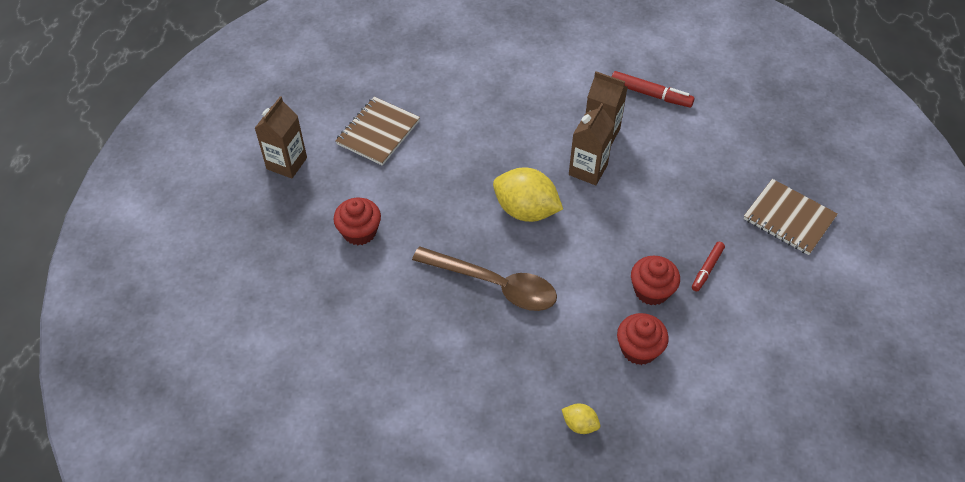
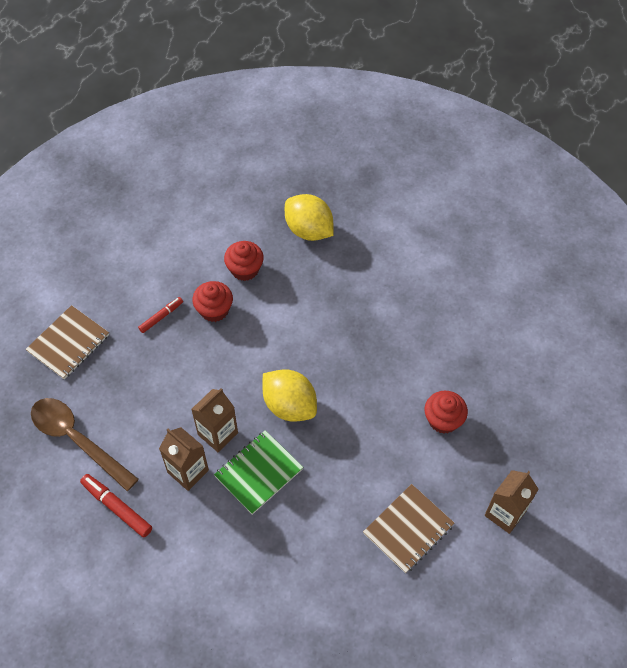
camera: 165 degrees left, 5 degrees up
brown spoon [412,246,557,311] -> brown spoon moved to [31,398,139,491]
yellow lemon [561,404,600,434] -> yellow lemon [285,194,334,241], size x2.07
brown notebook [743,179,838,255] -> brown notebook turned 75 degrees clockwise [26,305,109,379]
none -> green notebook [214,430,303,515]

